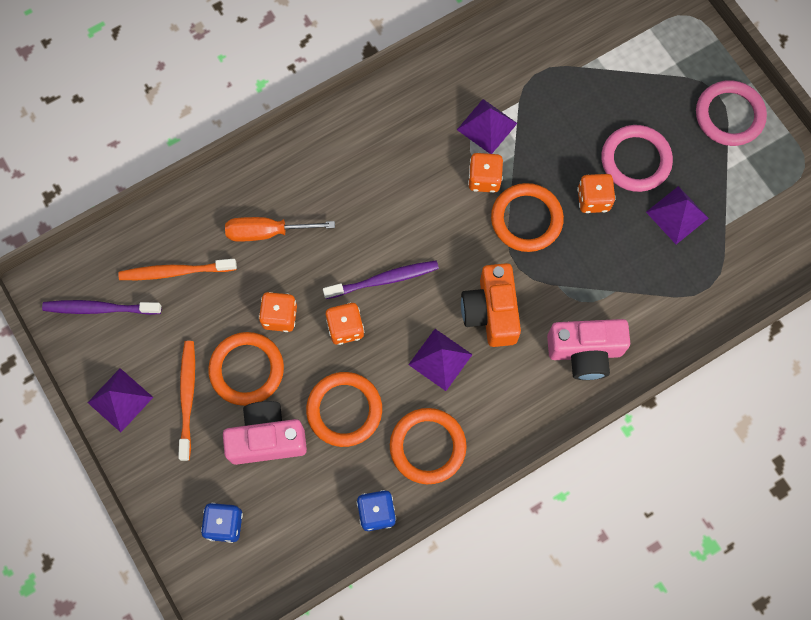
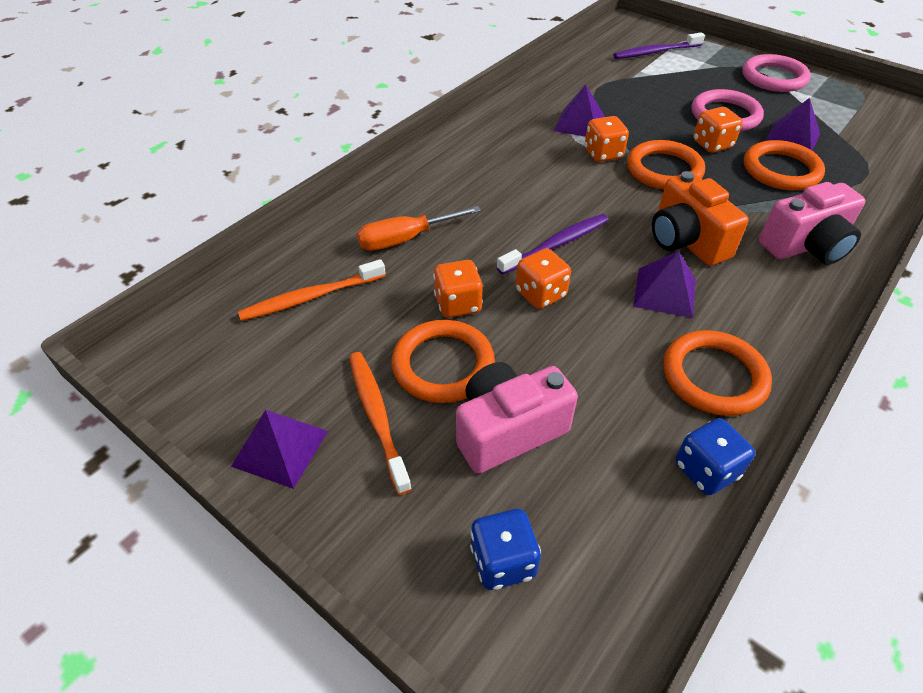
camera: 20 degrees left, 25 degrees down
purple toothbrush [42,300,162,315] -> purple toothbrush moved to [613,32,705,59]
orange ring [306,372,382,447] -> orange ring moved to [744,140,825,190]

